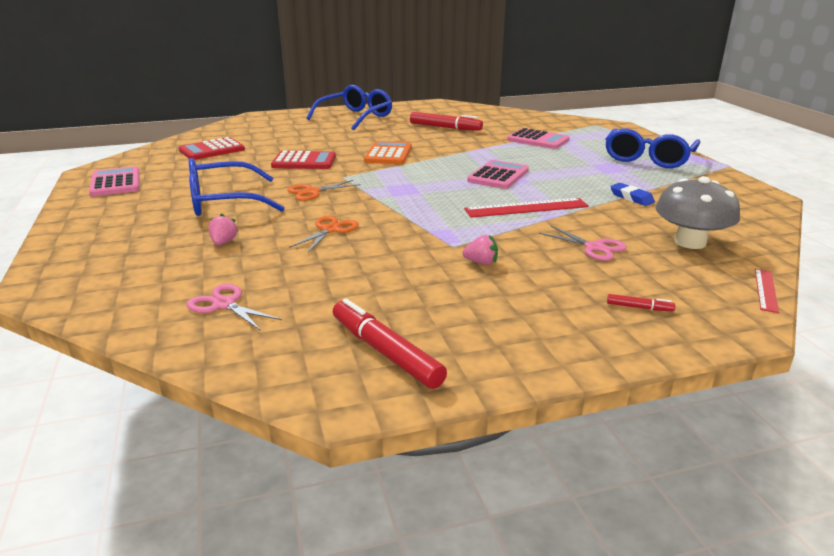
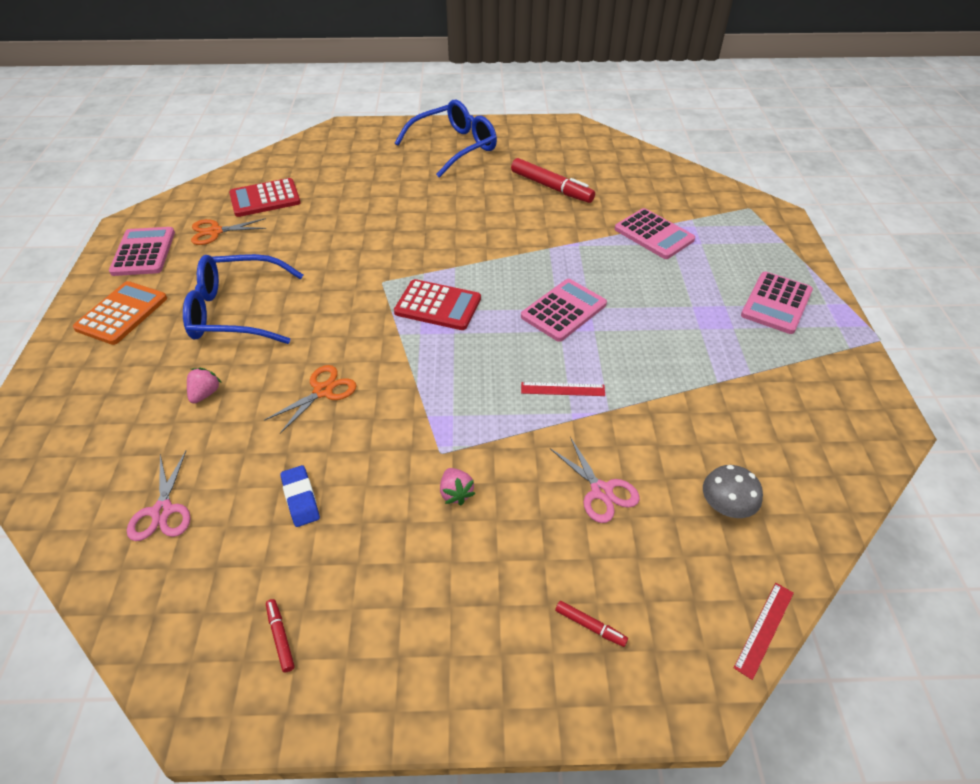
camera: 15 degrees right, 20 degrees up
pink scissors [187,284,282,331] -> pink scissors turned 150 degrees counterclockwise [127,451,191,541]
red calculator [271,151,336,169] -> red calculator moved to [394,279,481,330]
orange scissors [288,180,361,201] -> orange scissors moved to [191,218,266,245]
red marker [333,298,447,389] -> red marker [266,599,295,673], size x0.45
orange calculator [364,141,412,164] -> orange calculator moved to [73,281,167,345]
pink strawberry [462,235,498,265] -> pink strawberry turned 45 degrees clockwise [440,468,475,506]
red ruler [464,198,589,218] -> red ruler [521,382,605,396], size x0.56
blue glasses [606,129,700,168] -> pink calculator [741,272,813,334]
blue eraser [610,183,655,206] -> blue eraser moved to [280,465,320,527]
grey mushroom [655,176,740,249] -> grey mushroom [703,465,763,518], size x0.59

